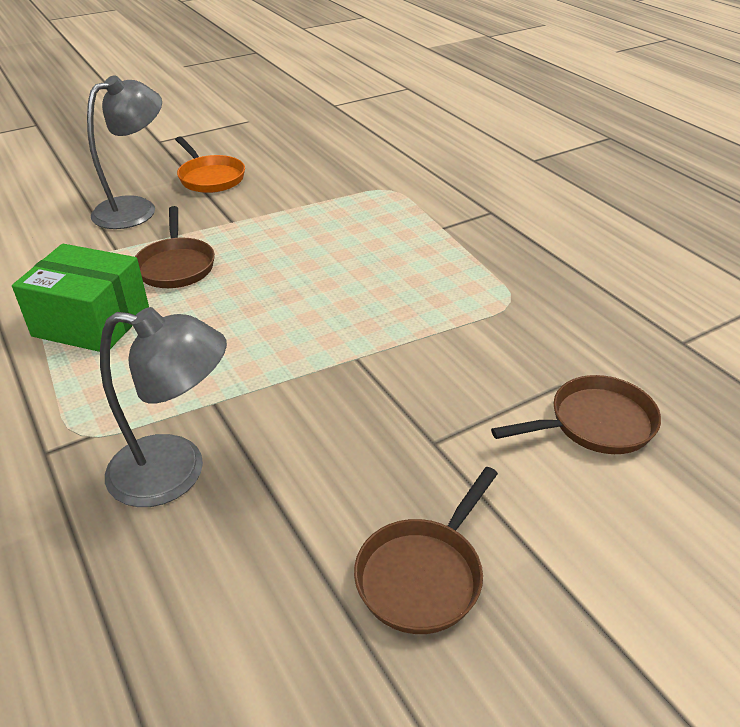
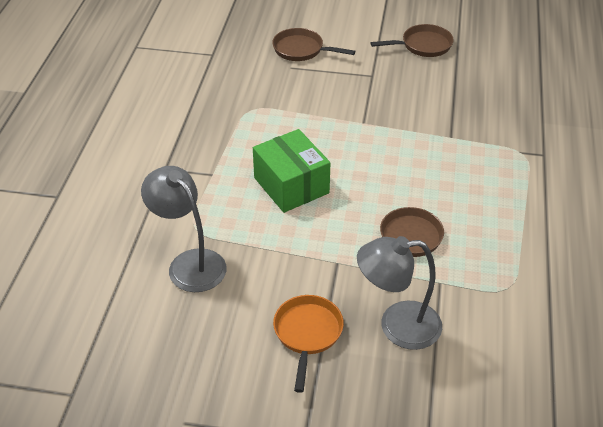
camera: 140 degrees left, 5 degrees up
green box [12,244,149,352] -> green box moved to [253,129,330,213]
grey lamp [100,307,227,507] -> grey lamp moved to [141,166,227,292]

